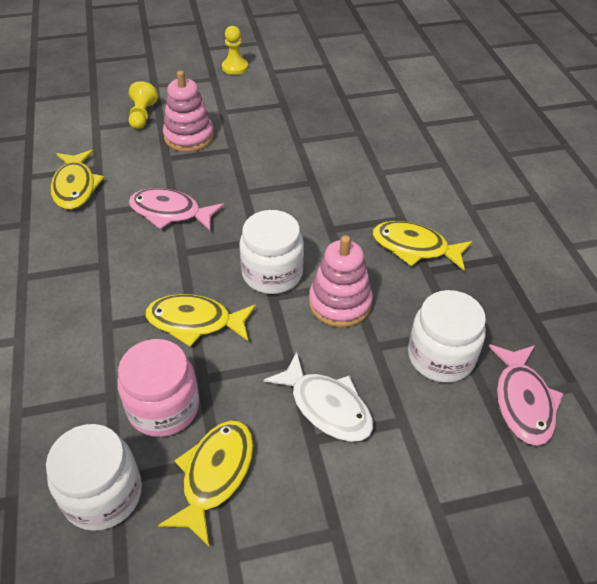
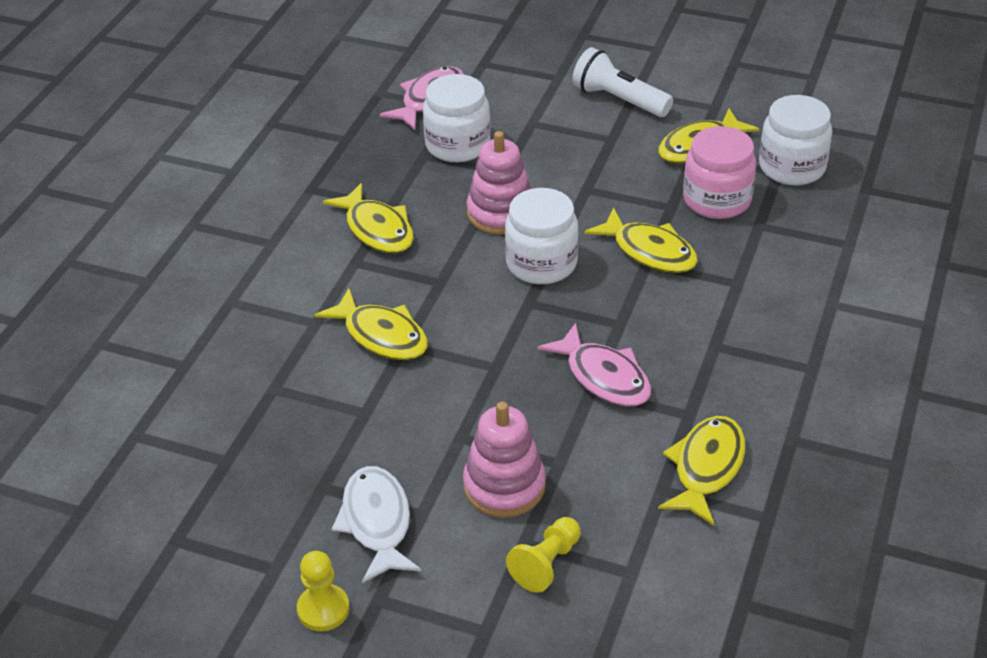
camera: 145 degrees left, 5 degrees down
white fish [263,352,373,442] -> white fish moved to [332,466,421,583]
none -> yellow fish [314,288,428,360]
none -> white flashlight [572,47,673,117]

